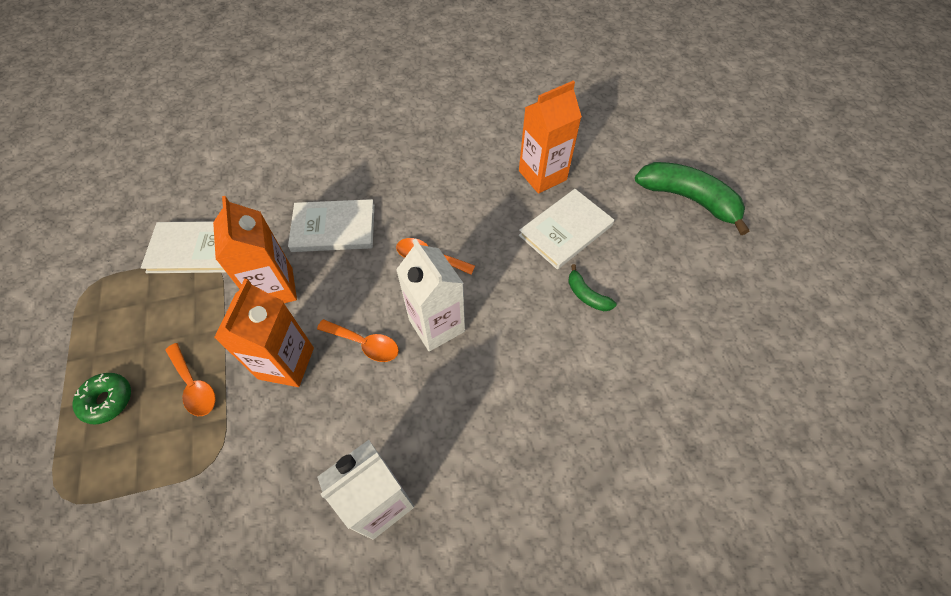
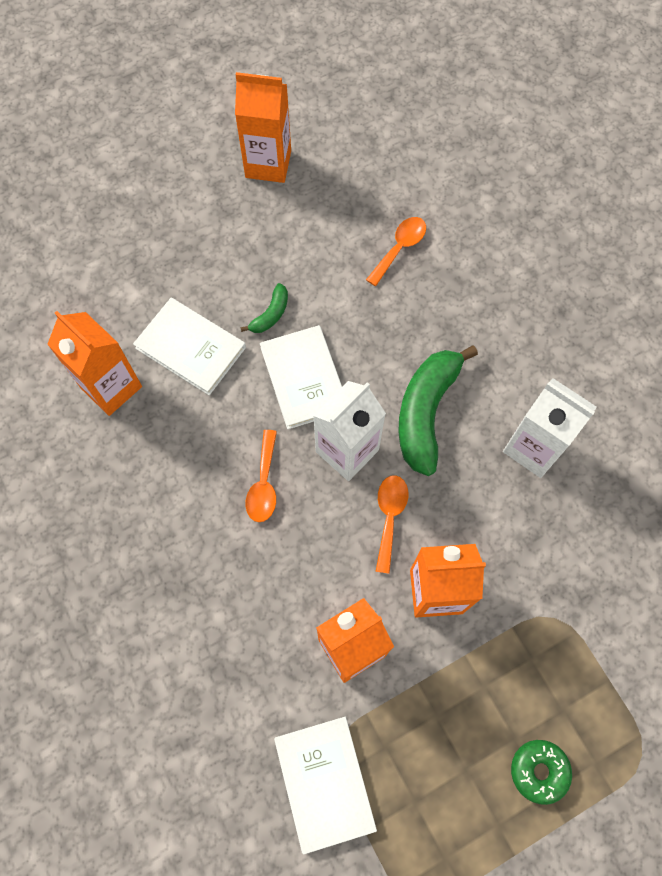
camera: 105 degrees left, 10 degrees up
orange spoon [165,343,216,416] -> orange spoon moved to [366,217,426,286]
white book [288,199,375,252] -> white book moved to [260,325,342,429]
green banana [635,162,749,235] -> green banana moved to [398,346,478,476]
none -> orange carton [235,72,291,183]

